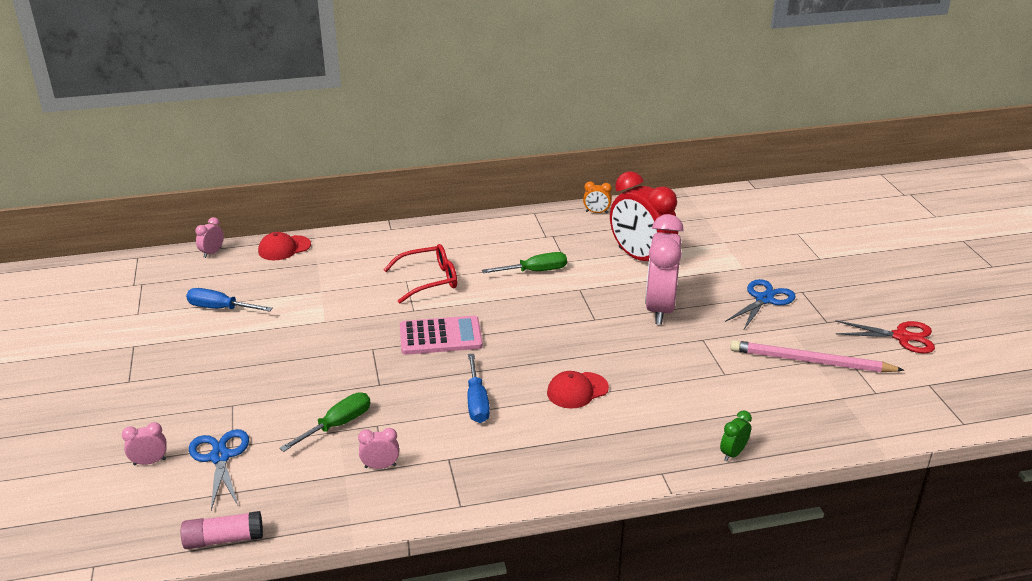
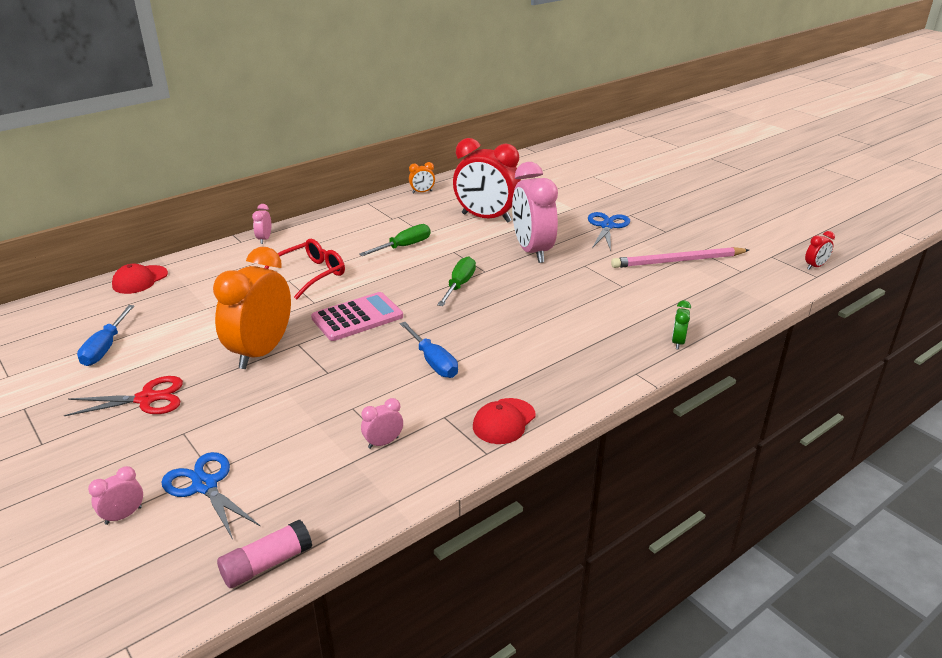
camera: 25 degrees left, 0 degrees up
blue screwdriver [186,288,273,312] -> blue screwdriver turned 75 degrees counterclockwise [77,305,134,366]
pink clock [195,217,224,258] -> pink clock moved to [252,204,271,244]
green screwdriver [279,393,371,452] -> green screwdriver moved to [437,256,476,306]
red cap [547,371,609,409] -> red cap moved to [473,398,536,444]
red scissors [835,320,935,353] -> red scissors moved to [64,376,183,416]
none -> orange clock [213,247,291,369]
none -> red clock [805,231,835,270]

